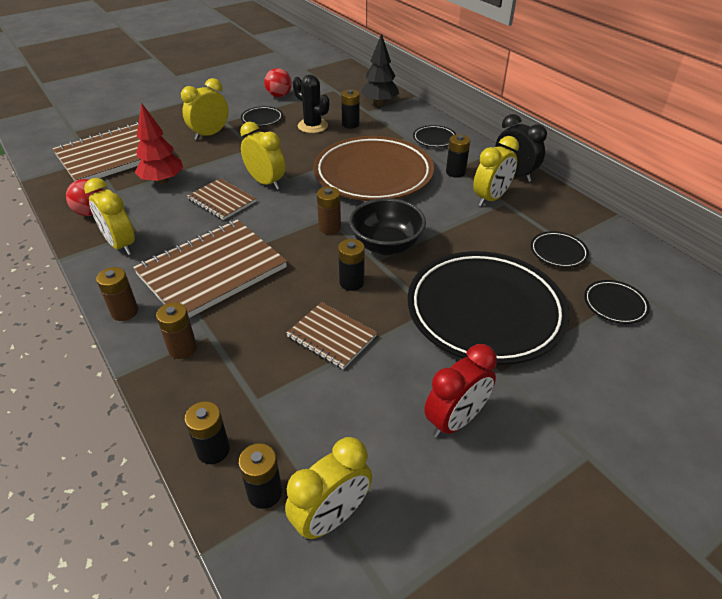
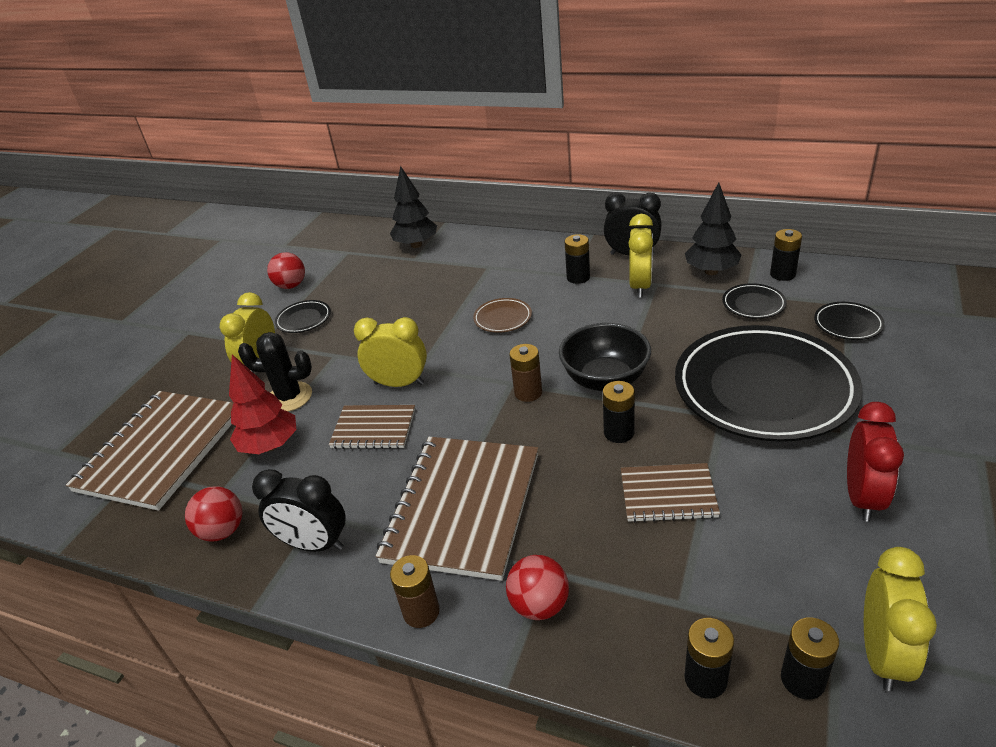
camera: 30 degrees left, 5 degrees down
yellow clock [84,178,135,255] -> black clock [252,469,346,552]
brown battery [156,302,197,359] -> red ball [506,555,569,620]
black cactus [293,75,329,133] -> black cactus moved to [238,332,312,412]
brown plate [313,136,434,201] -> brown plate [473,298,532,333], size x0.40
black battery [341,89,360,129] -> black battery moved to [770,229,802,281]
black plate [413,125,456,147] -> none
none -> black tree [685,182,742,275]

